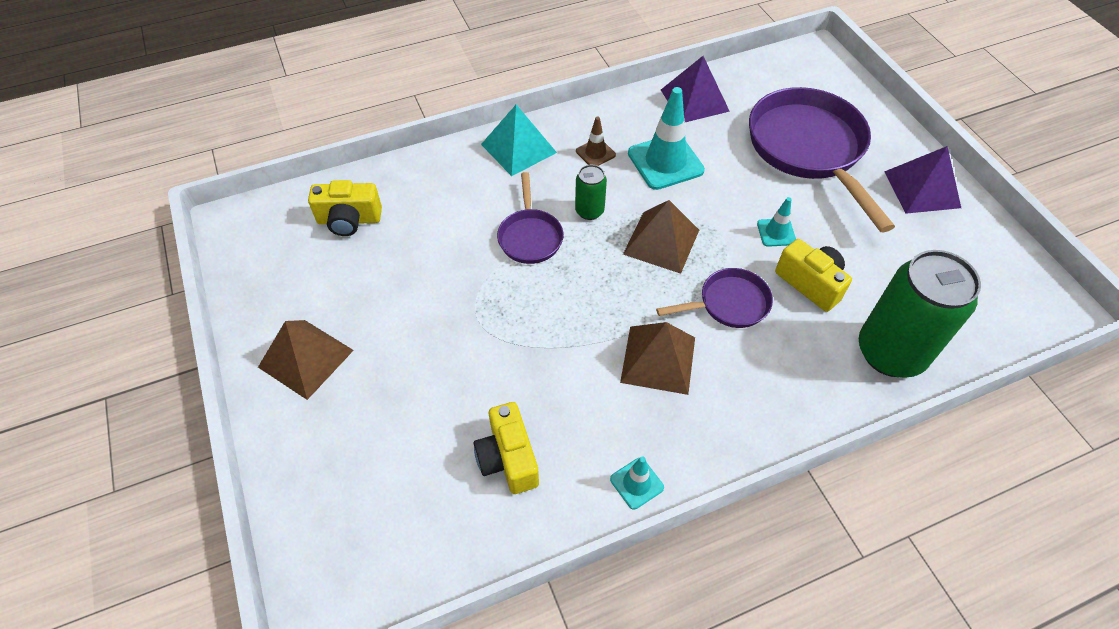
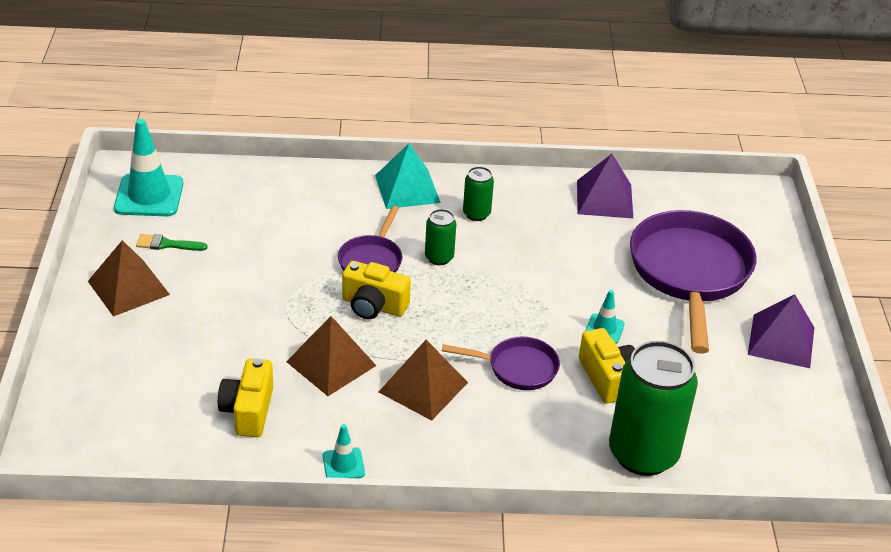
camera: 20 degrees right, 15 degrees down
yellow camera [308,180,382,236] -> yellow camera moved to [342,261,411,319]
brown traffic cone [576,117,616,166] -> green can [463,166,494,221]
brown pyramid [623,200,699,274] -> brown pyramid moved to [286,316,376,396]
turquoise traffic cone [628,87,705,190] -> turquoise traffic cone moved to [114,119,183,216]
none -> green brush [136,234,208,251]

